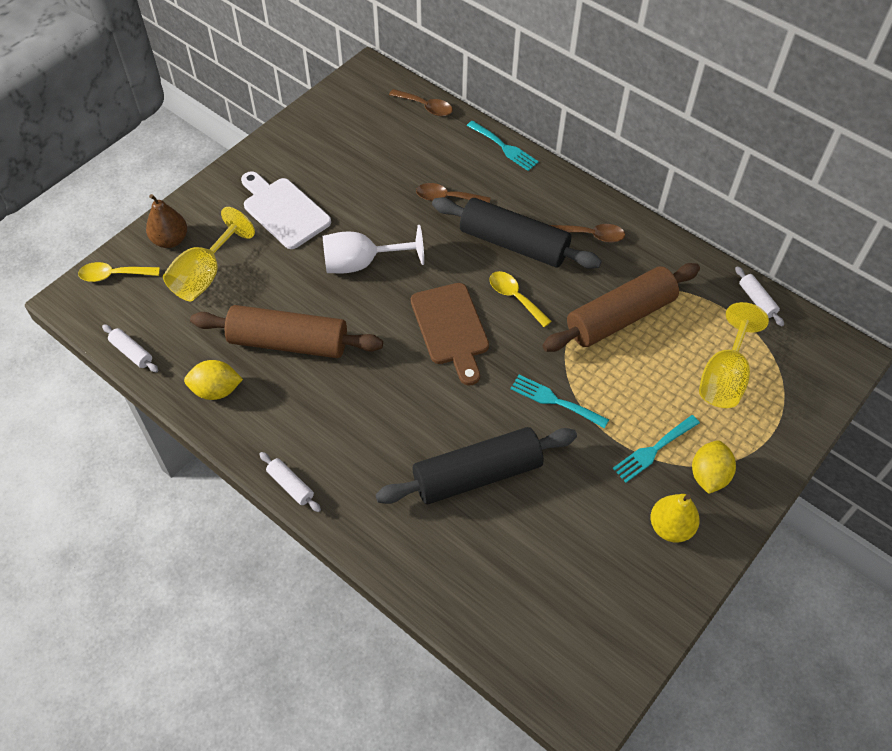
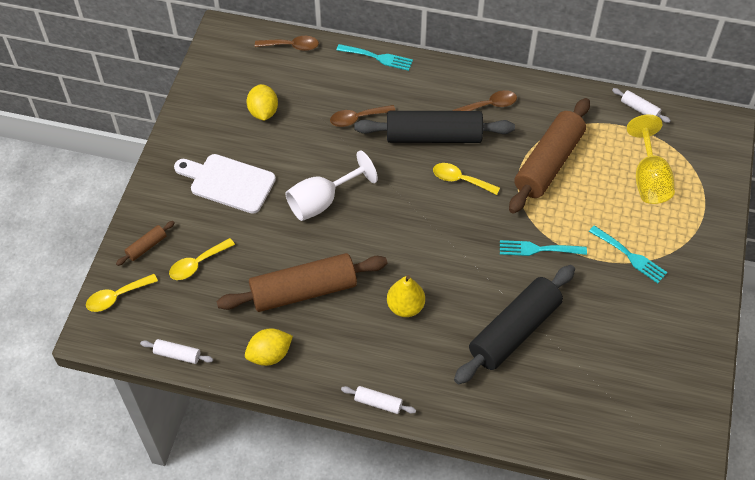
camera: 25 degrees left, 0 degrees up
brown pear [146,194,187,248] -> brown rolling pin [116,221,175,266]
yellow goblet [163,207,255,301] -> yellow spoon [169,238,235,280]
brown cutting board [411,283,489,386] -> none
turquoise fork [613,415,700,482] -> turquoise fork turned 75 degrees counterclockwise [589,225,667,283]
yellow pear [651,494,700,543] -> yellow pear moved to [387,275,425,317]
yellow lemon [692,440,736,494] -> yellow lemon moved to [247,84,278,121]

